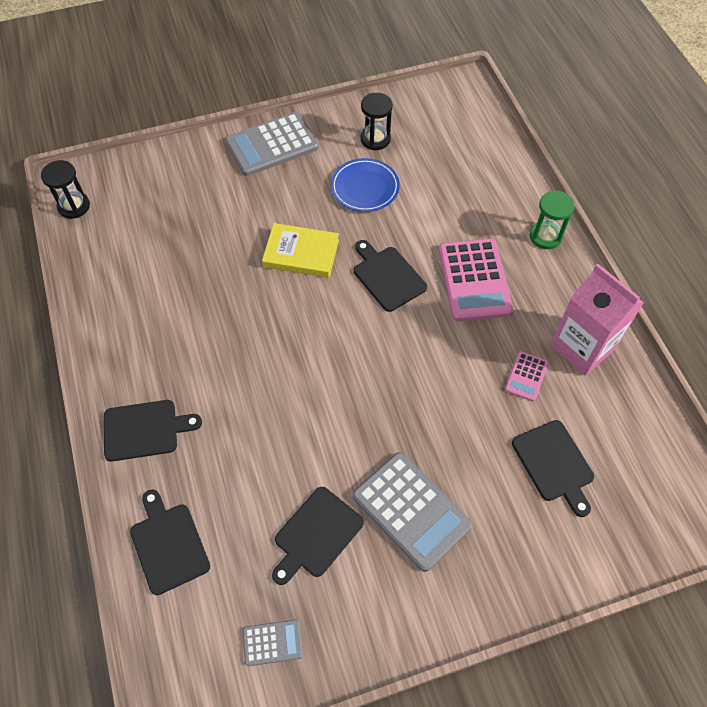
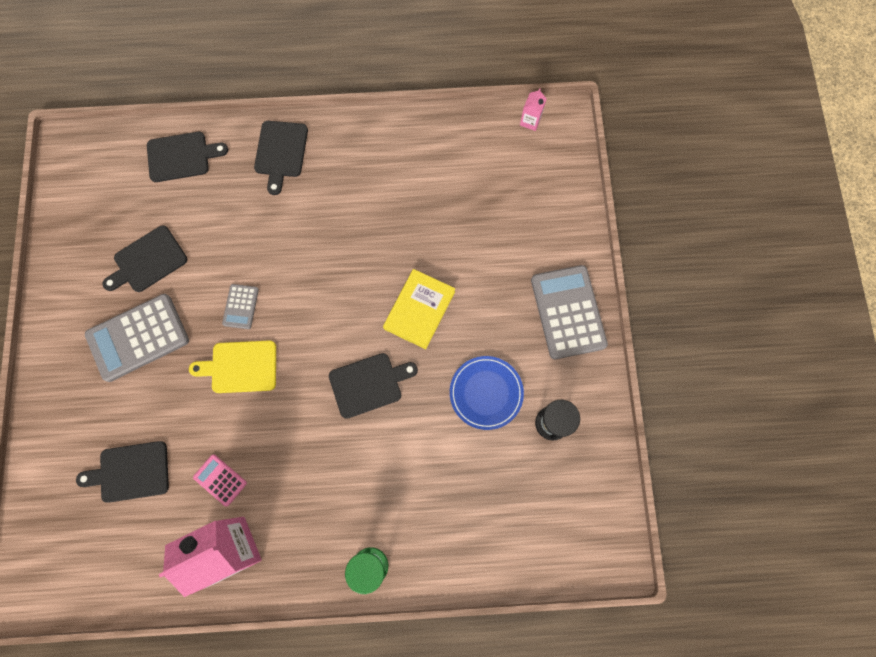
camera: 105 degrees right, 15 degrees up
black hourglass [41,160,90,219] -> pink carton [520,89,547,131]
grey calculator [243,619,303,666] -> grey calculator moved to [222,284,259,329]
black cutting board [272,487,364,585] -> black cutting board turned 90 degrees counterclockwise [102,225,187,292]
pink calculator [439,238,513,321] -> none
none -> yellow cutting board [189,340,276,393]

